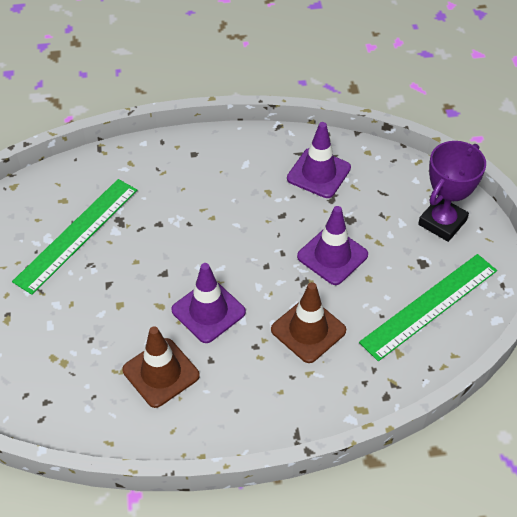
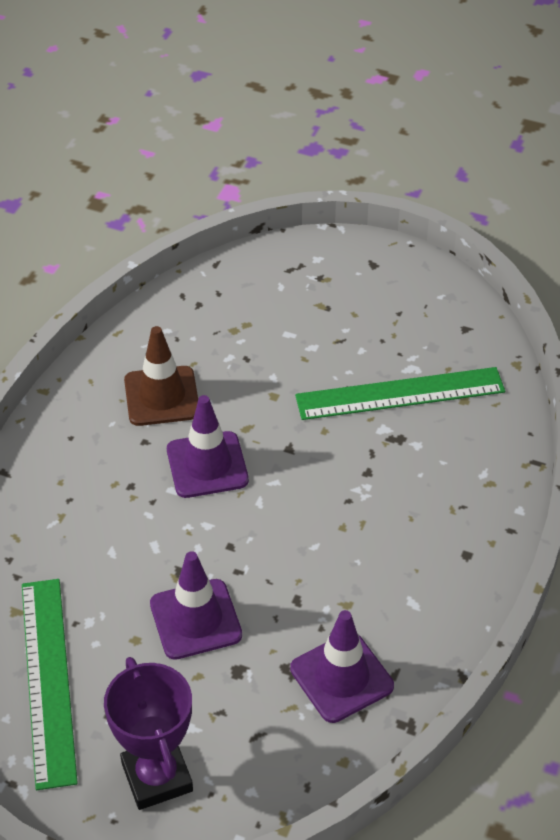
camera: 120 degrees right, 5 degrees down
green ruler [12,179,137,295] -> green ruler turned 75 degrees counterclockwise [295,367,505,420]
brown traffic cone [271,282,346,363] -> none

